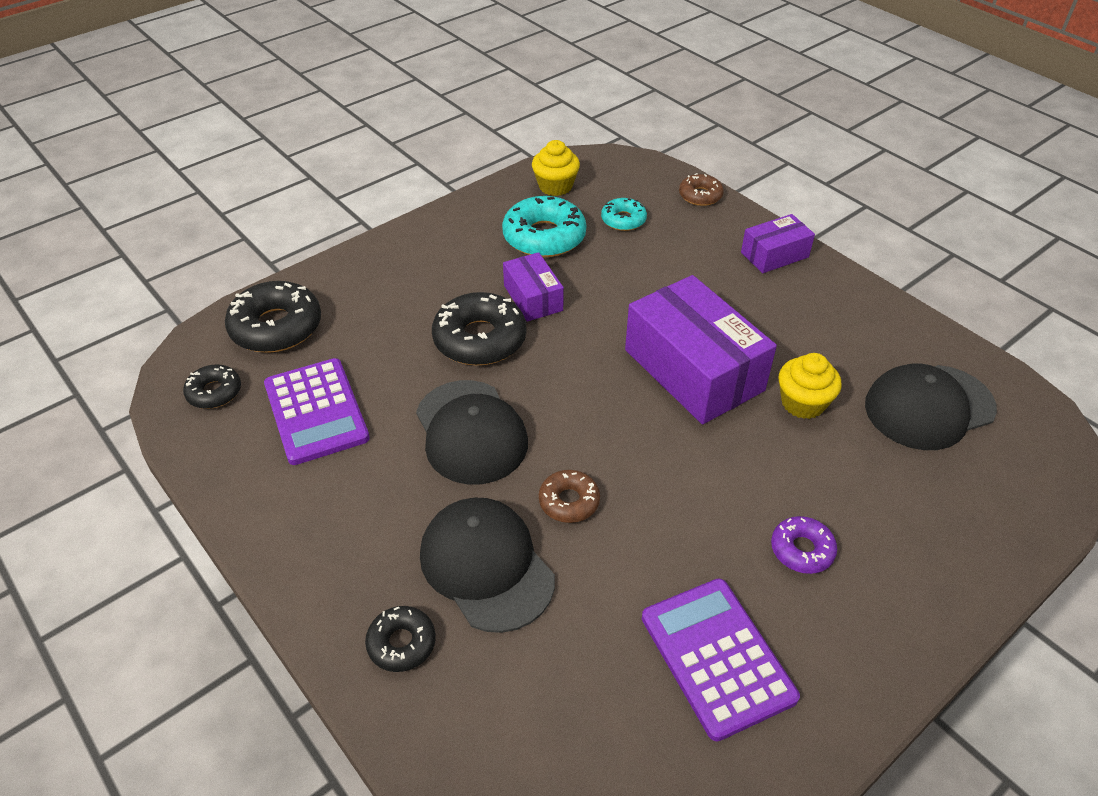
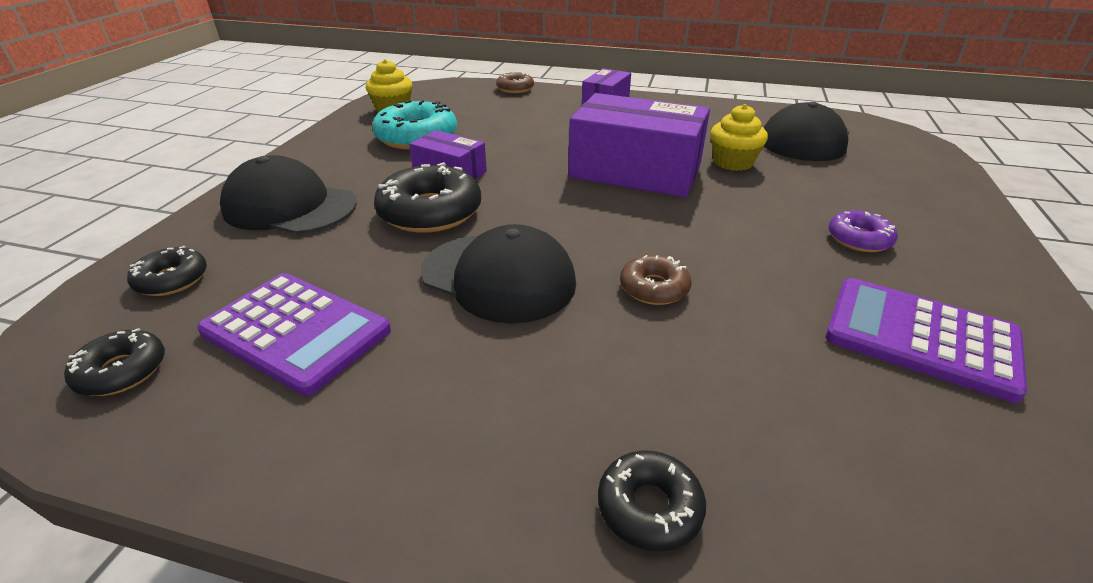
camera: 35 degrees left, 10 degrees down
black donut [225,281,321,353] -> black donut [127,246,207,296], size x0.56
black cap [420,498,555,633] -> black cap moved to [220,155,357,234]
turquoise donut [601,198,647,231] -> none

